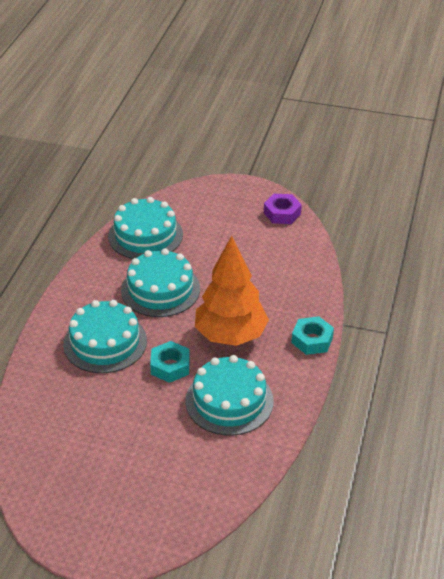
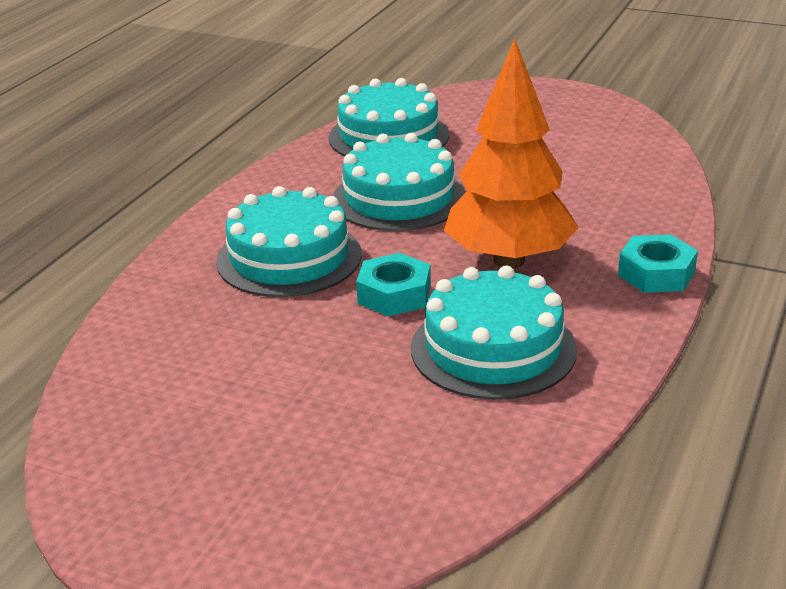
camera: 10 degrees right, 10 degrees down
purple nut [264,194,302,224] -> none

